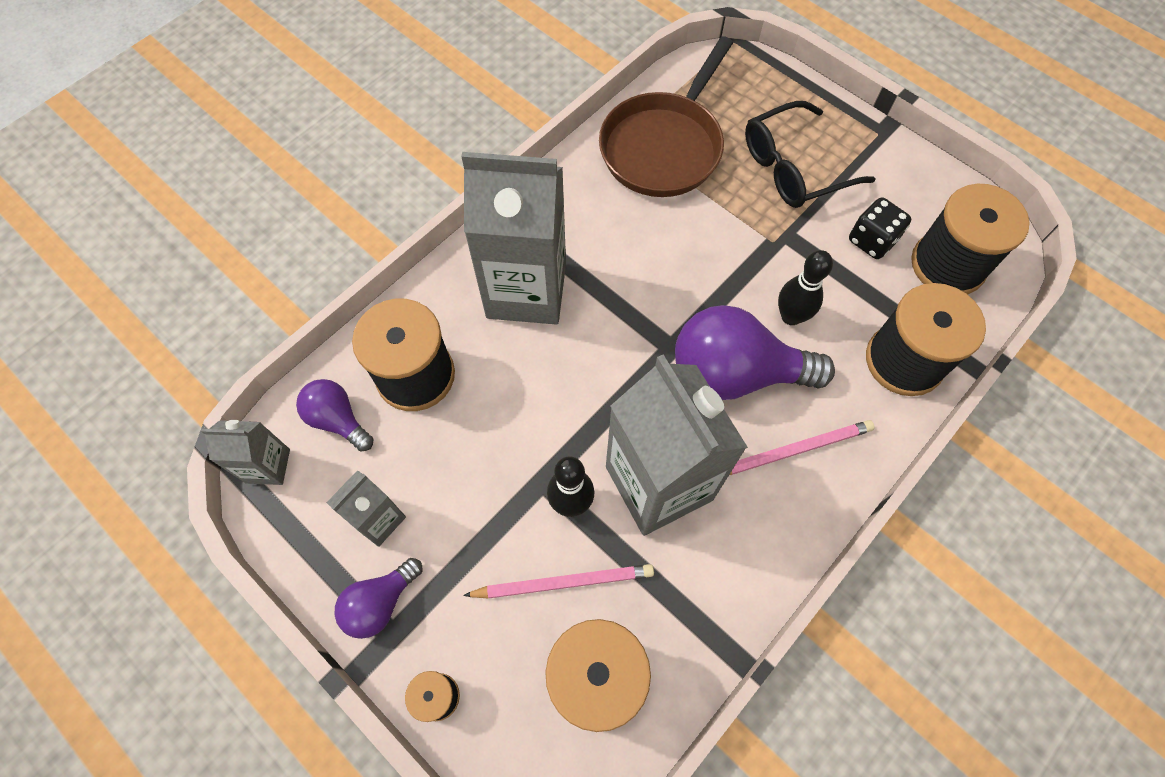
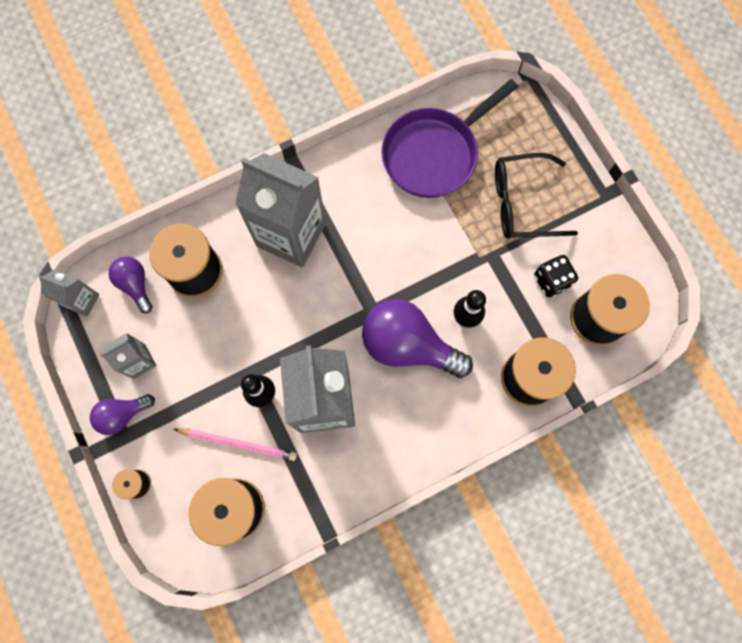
camera: 20 degrees right, 10 degrees up
brown pan [599,36,733,197] -> purple pan [381,79,518,198]
pink pencil [730,420,875,475] -> none

